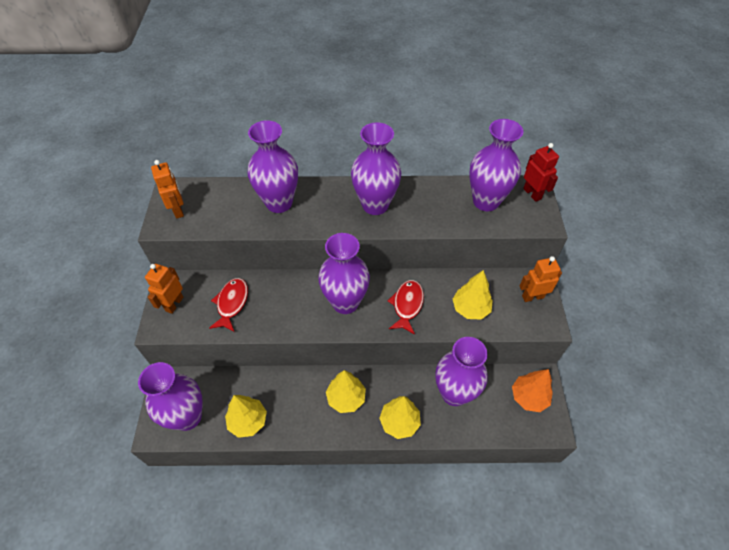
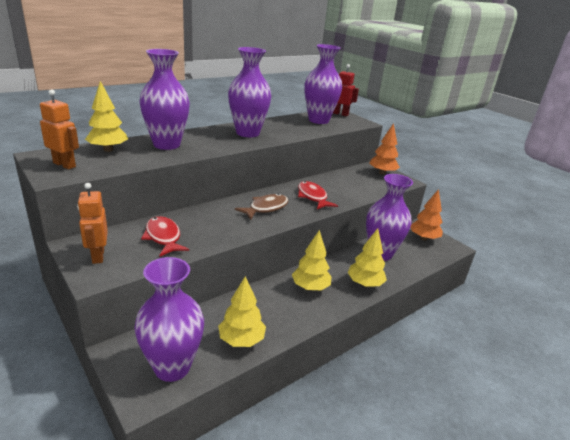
camera: 40 degrees left, 25 degrees down
purple vase [318,233,370,314] -> brown fish [235,194,288,220]
yellow tree [453,270,493,320] -> yellow tree moved to [85,81,128,152]
orange robot [519,256,562,302] -> orange tree [369,123,400,175]

